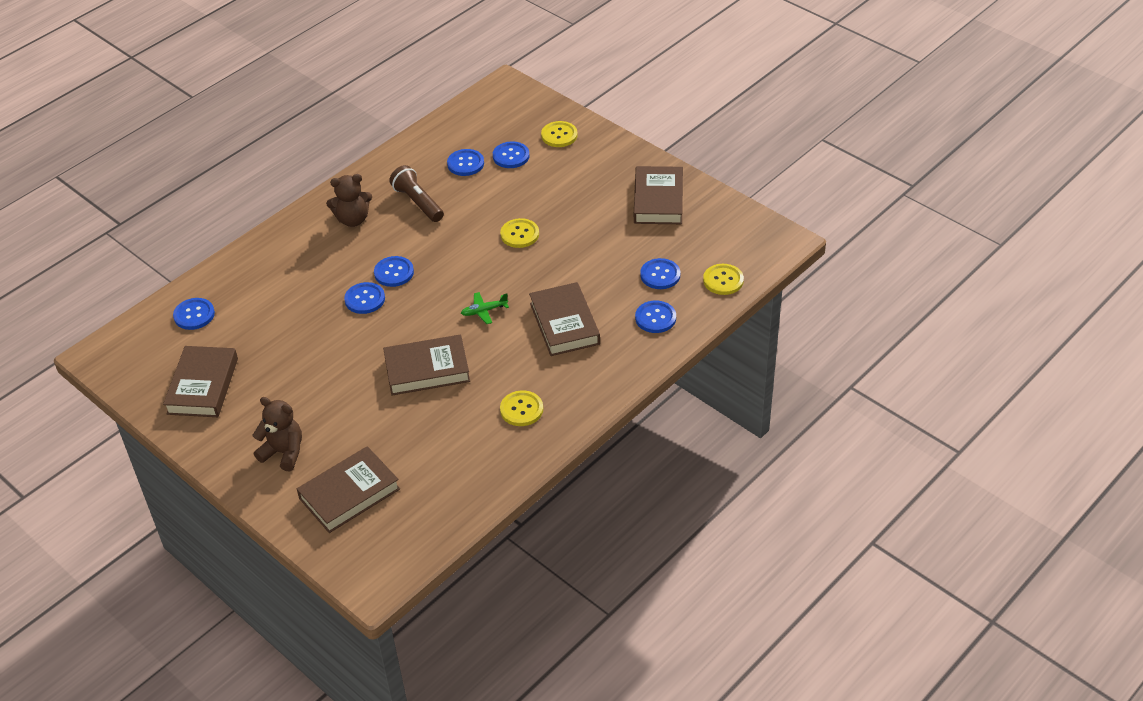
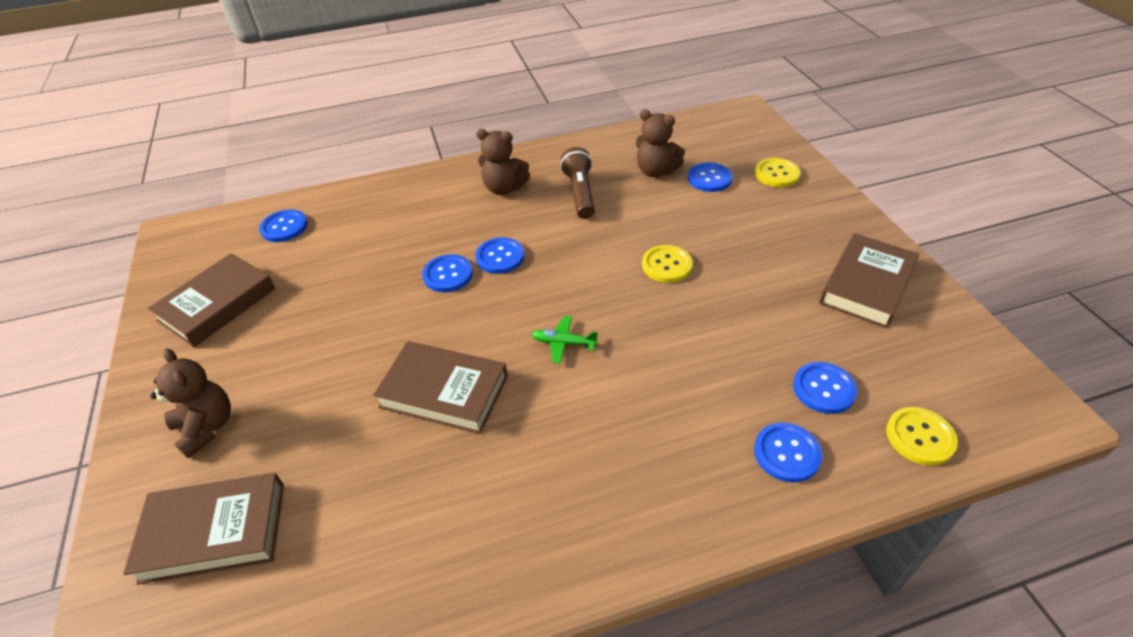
camera: 30 degrees right, 0 degrees up
blue button [447,149,484,176] -> brown teddy bear [636,109,685,177]
yellow button [500,390,543,426] -> none
brown book [529,282,600,356] -> none

